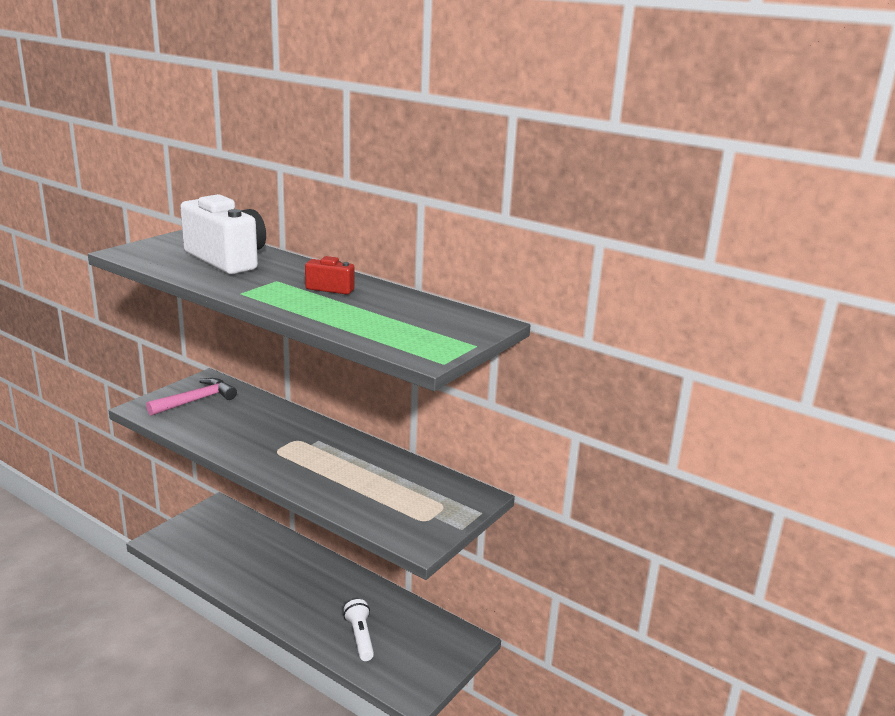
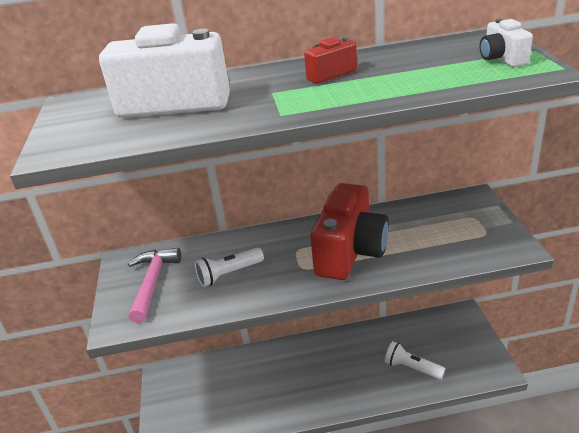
camera: 40 degrees left, 10 degrees up
none -> white flashlight [194,247,264,287]
none -> red camera [310,183,389,280]
none -> white camera [480,18,533,67]

